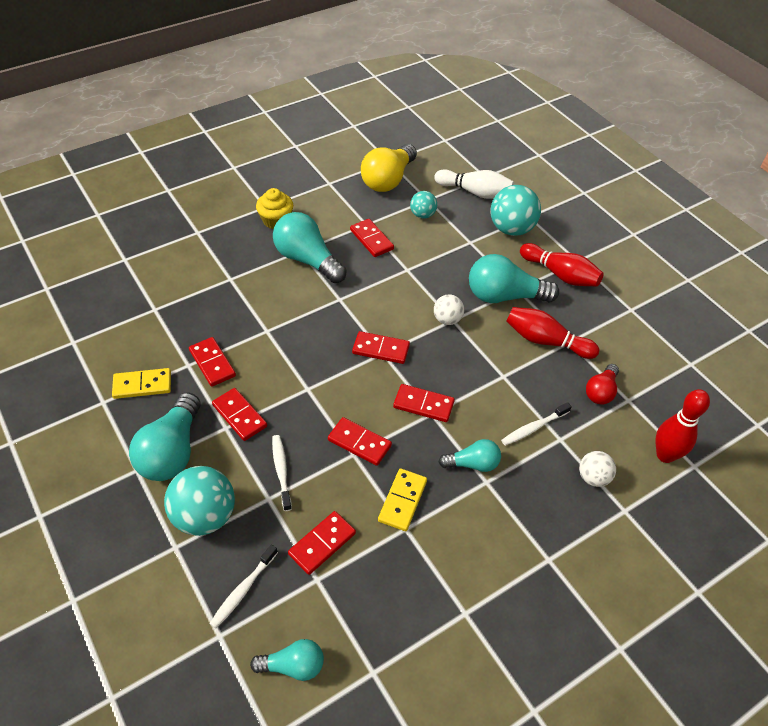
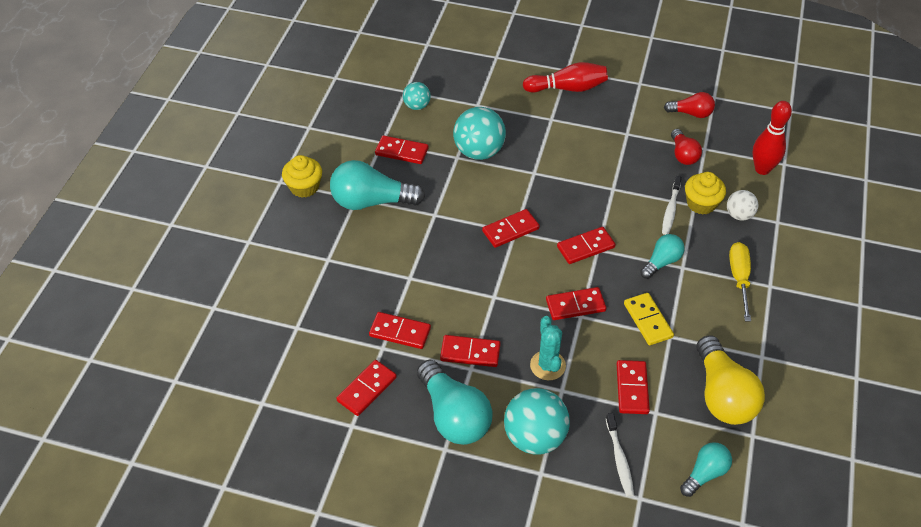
camera: 40 degrees left, 0 degrees up
yellow domino [112,368,171,399] -> red domino [336,360,397,416]
white toothbrush [272,435,292,511] -> turquoise cactus [530,316,566,380]
yellow light bulb [361,144,417,192] -> yellow light bulb moved to [697,335,765,425]
white bowling pin [434,169,514,199] -> none
white ball [434,294,464,325] -> none
turquoise light bulb [469,254,559,303] -> none
turquoise ball [490,185,541,236] -> turquoise ball moved to [453,107,506,160]
red bowling pin [506,307,599,359] -> none
none -> red light bulb [664,92,715,118]
none -> yellow cupcake [685,172,726,215]
none -> yellow screwdriver [729,242,751,322]

